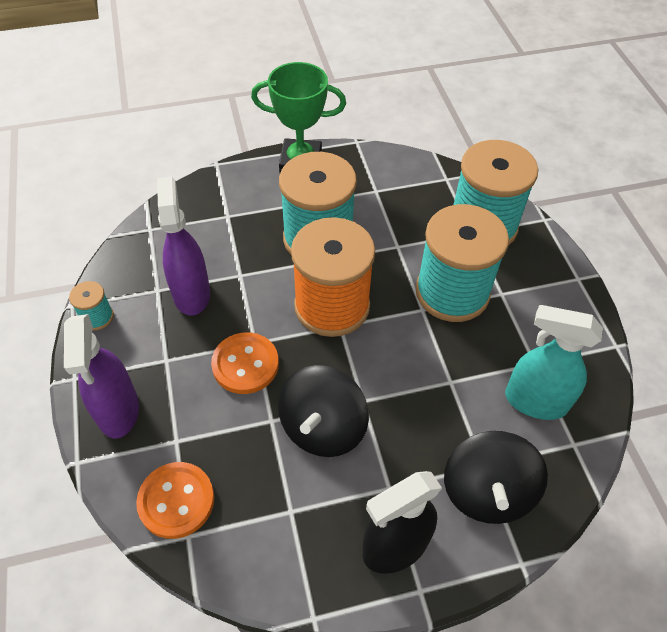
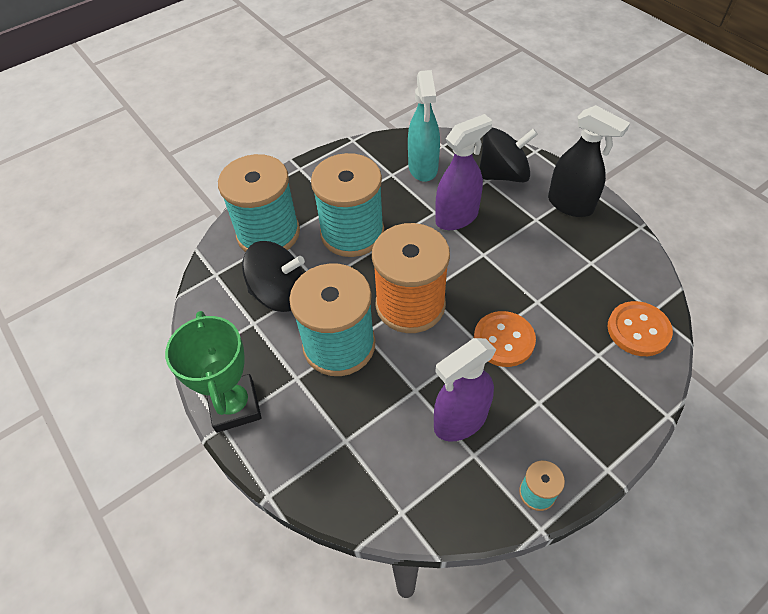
camera: 110 degrees left, 0 degrees up
purple spray bottle [64,314,139,438] -> purple spray bottle moved to [435,114,493,230]
black spinning top [278,365,369,457] -> black spinning top moved to [242,241,305,312]

